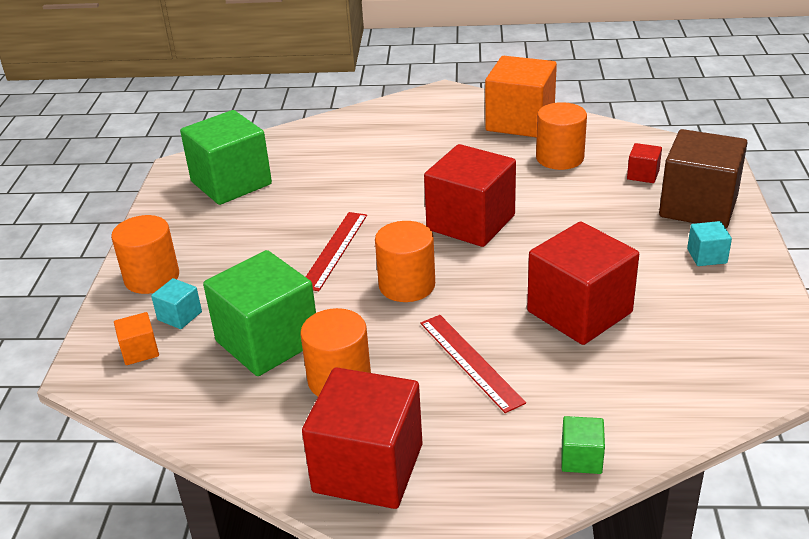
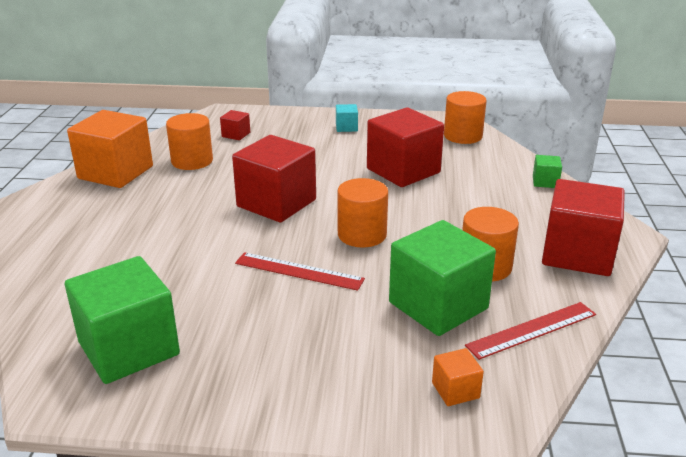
camera: 90 degrees left, 5 degrees down
orange cylinder [111,215,179,294] -> orange cylinder moved to [444,91,486,144]
turquoise cube [151,278,202,329] -> none
red ruler [420,315,526,413] -> red ruler moved to [465,302,596,360]
brown cube [659,129,747,228] -> none

